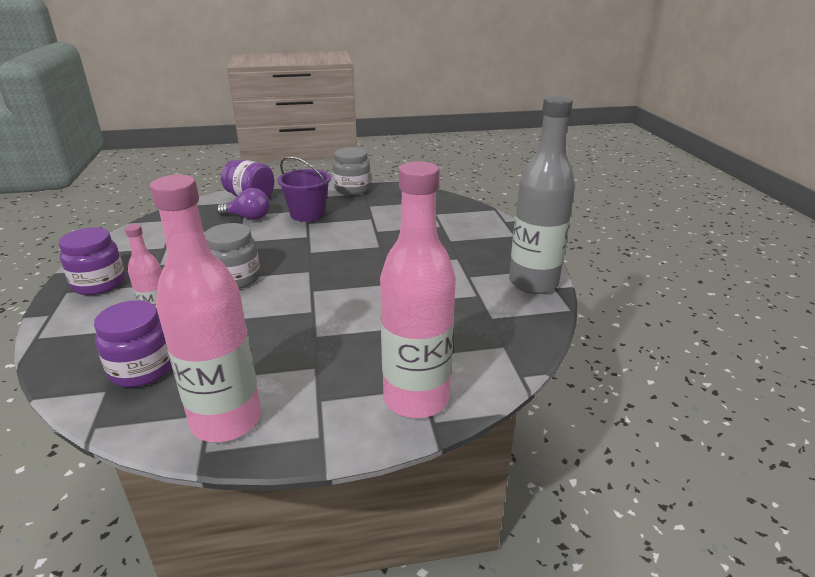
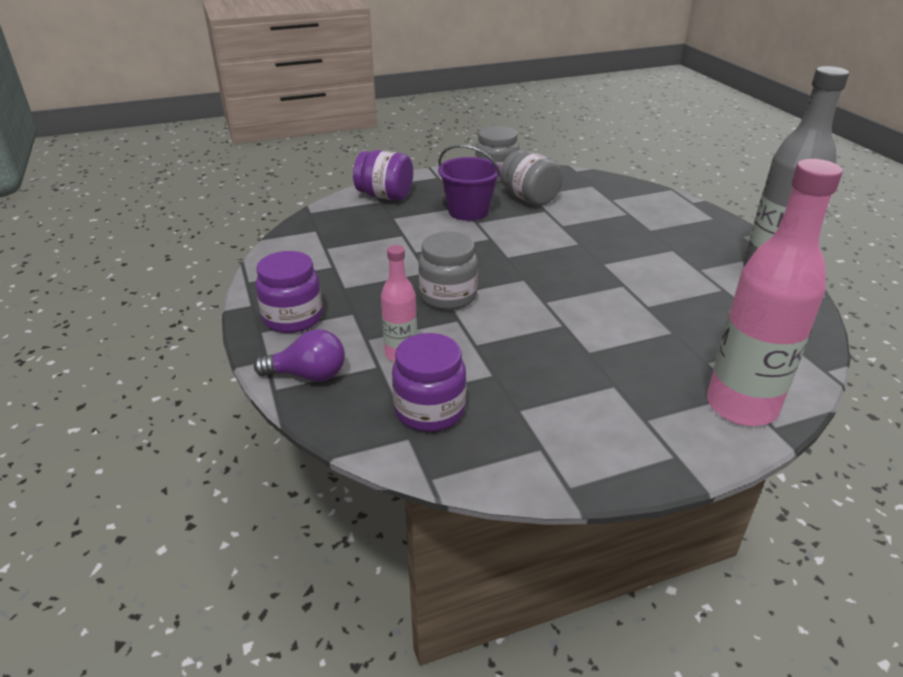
camera: 10 degrees left, 5 degrees up
pink bottle [150,175,261,442] -> none
purple light bulb [217,188,270,220] -> purple light bulb moved to [254,329,345,382]
none -> grey jar [500,150,563,206]

